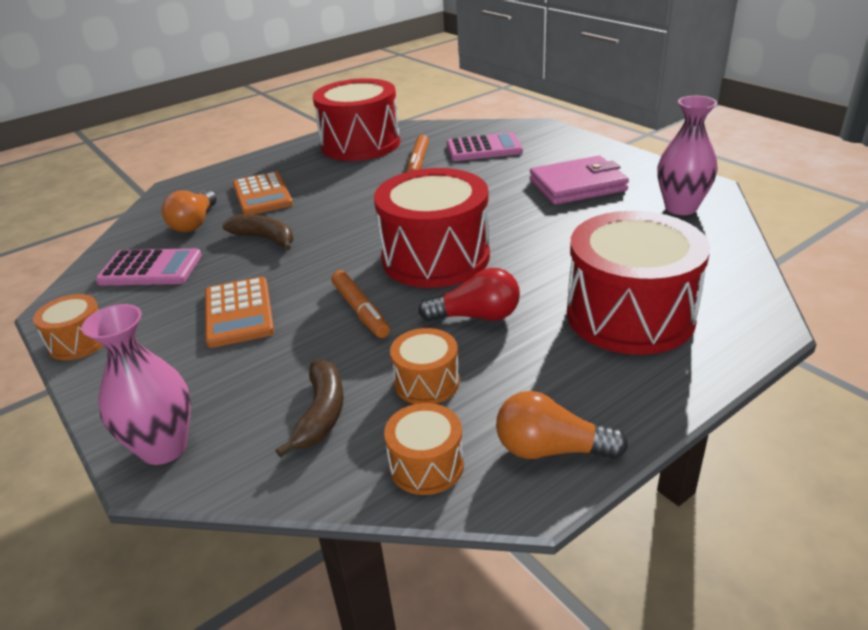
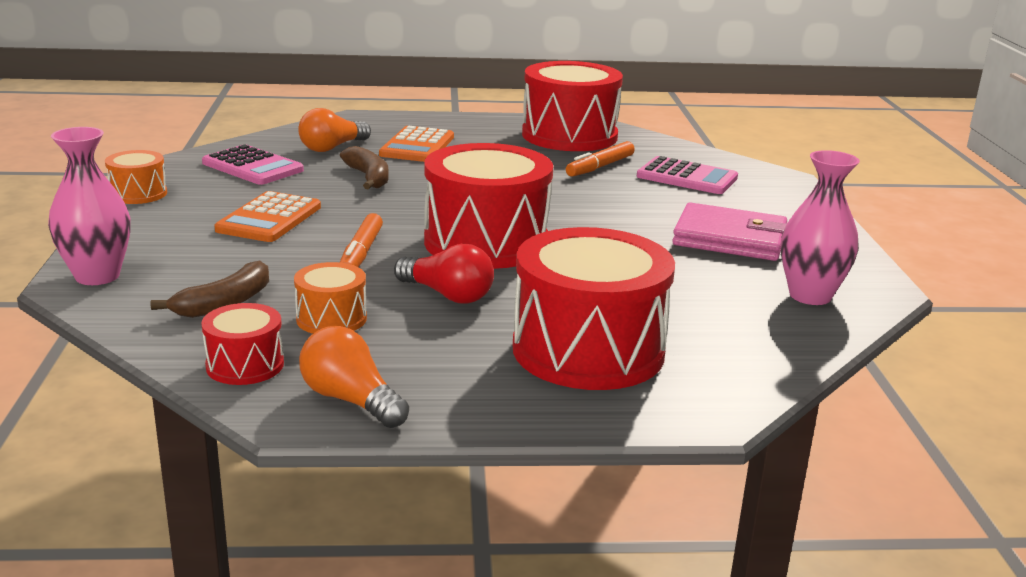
camera: 30 degrees right, 10 degrees down
orange drum [384,403,464,495] -> red drum [201,303,284,385]

